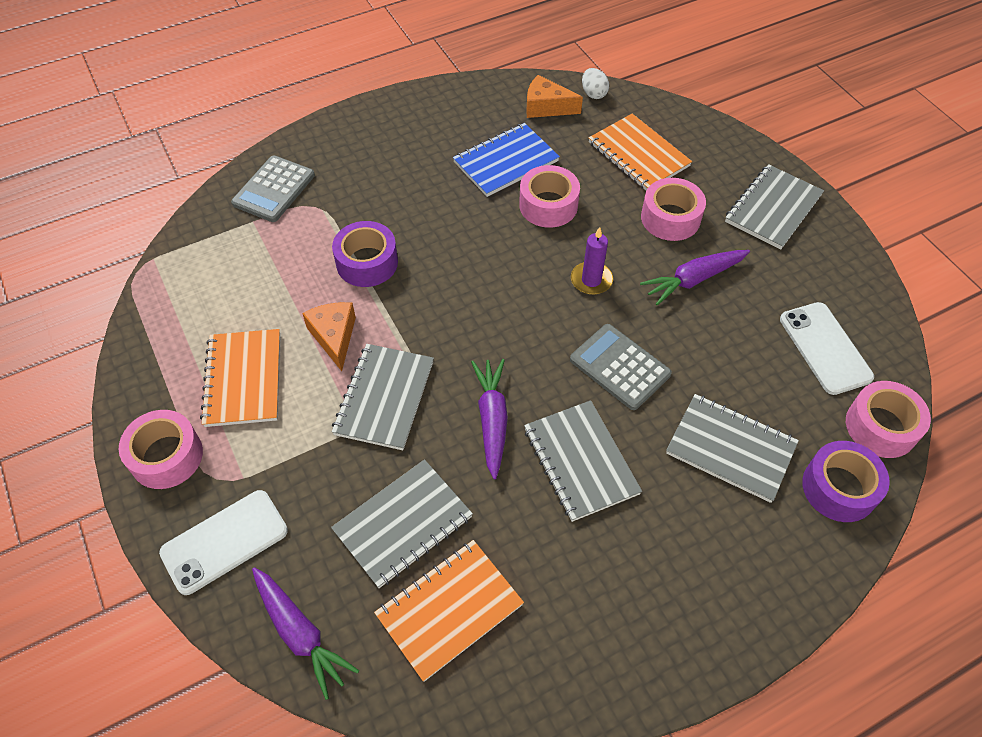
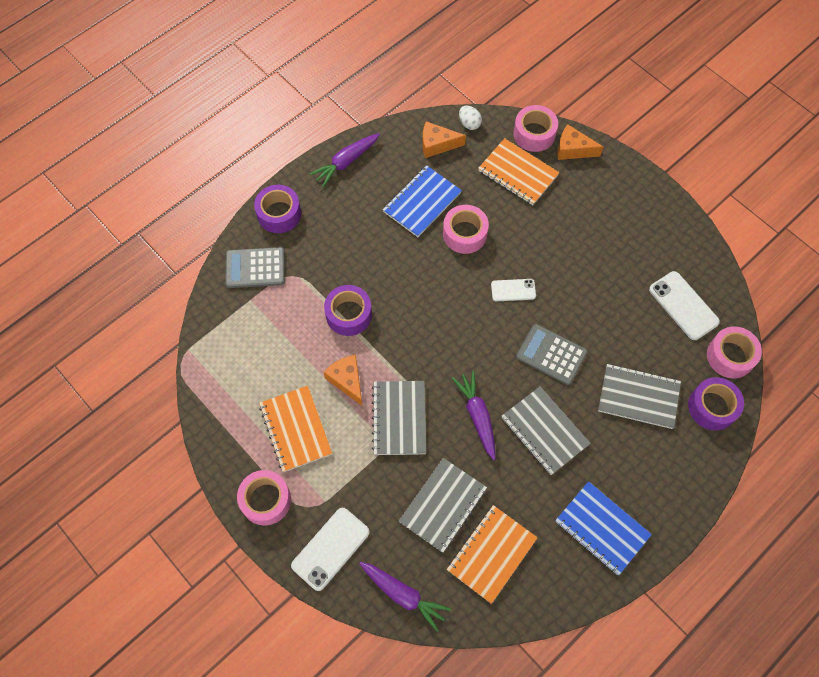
camera: 15 degrees left, 10 degrees up
grey calculator [231,155,315,222] -> grey calculator turned 75 degrees clockwise [225,247,285,288]
purple candle [571,227,613,295] -> white phone [491,279,536,301]
purple carrot [640,250,750,305] -> purple carrot moved to [310,133,380,187]
pink tape [641,178,706,241] -> pink tape moved to [513,105,558,152]
grey notebook [725,164,824,250] -> none
none -> purple tape [254,185,301,233]
none -> blue notebook [555,481,652,575]
none -> orange cheese [557,124,603,160]

